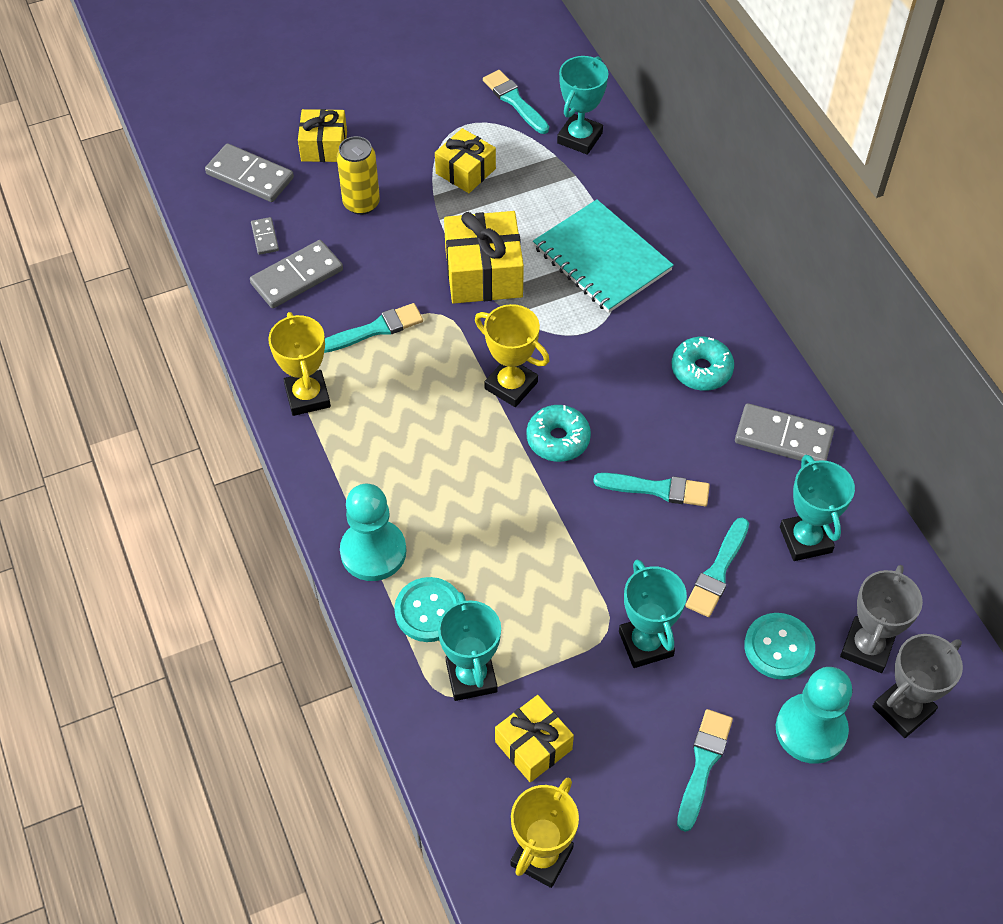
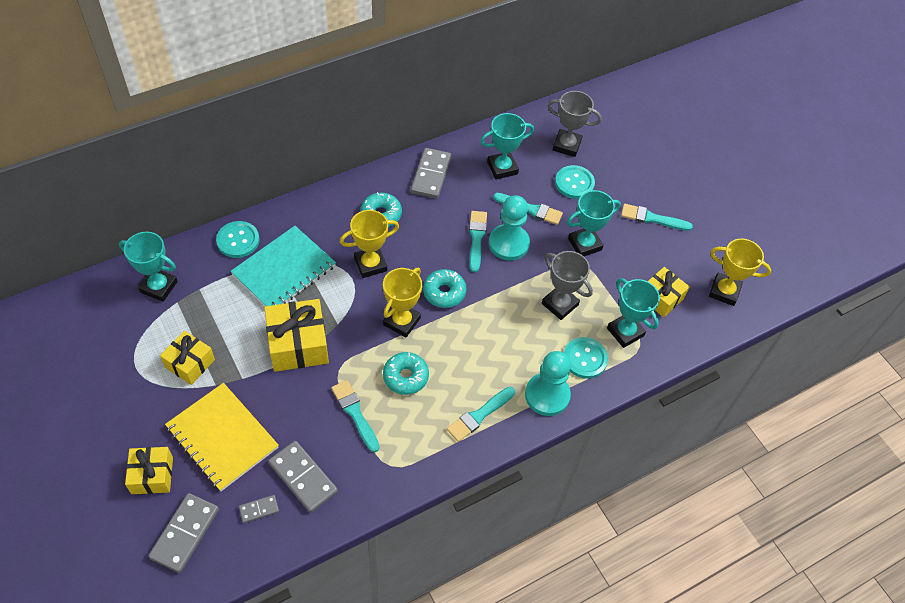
camera: 100 degrees left, 0 degrees up
yellow trophy [268,312,331,416] -> yellow trophy moved to [340,210,399,278]
yellow can [337,136,380,215] -> yellow notebook [165,383,279,491]
turquoise trophy [438,592,501,701] -> turquoise trophy turned 75 degrees clockwise [607,278,660,348]
turquoise brush [483,70,549,134] -> turquoise brush moved to [447,387,515,442]
turquoise pawn [776,667,852,764] -> turquoise pawn moved to [489,195,530,261]
grey trophy [872,634,963,738] -> grey trophy moved to [542,251,593,320]
none -> turquoise button [216,221,260,258]
none -> turquoise donut [383,352,429,395]

